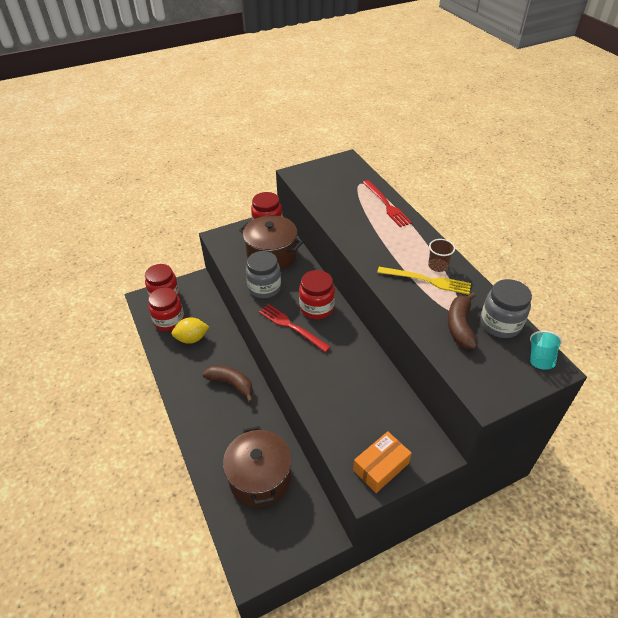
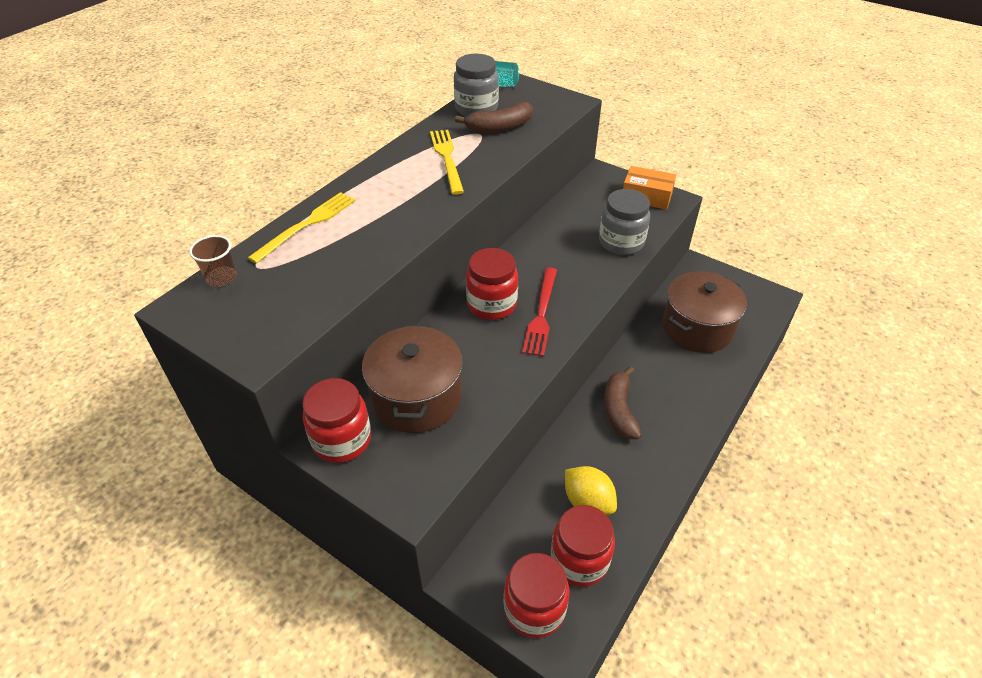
camera: 120 degrees left, 0 degrees up
grey jar [246,251,281,298] -> grey jar moved to [599,189,650,255]
red fork [362,180,412,227] -> yellow fork [248,192,356,264]
brown cup [428,239,455,272] -> brown cup moved to [189,235,237,287]

